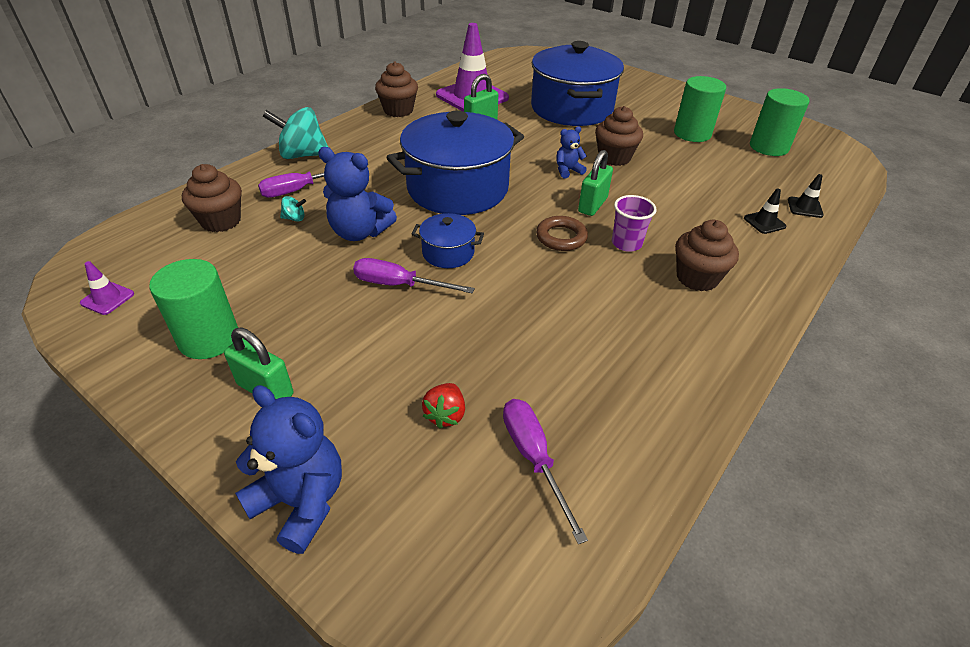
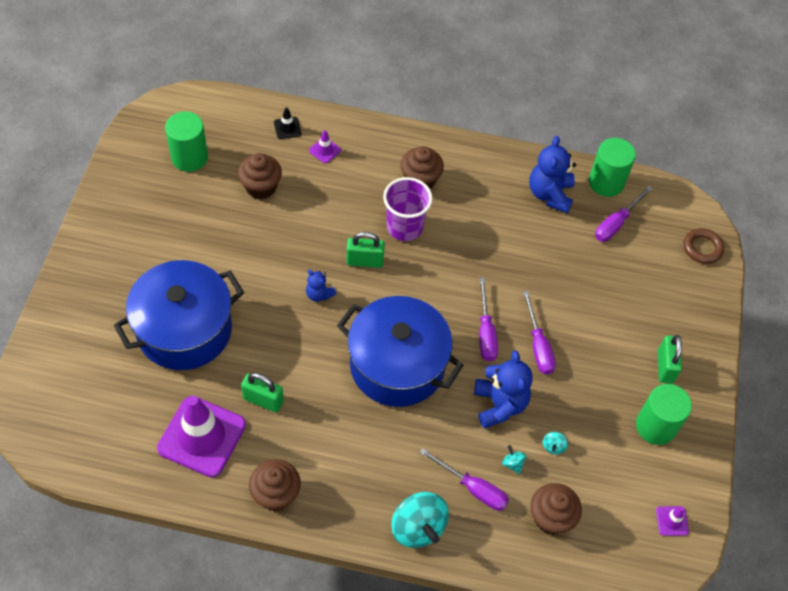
camera: 120 degrees left, 15 degrees up
blue teddy bear [235,385,342,554] -> blue teddy bear moved to [529,136,576,214]
blue pot [412,213,484,268] -> purple screwdriver [479,278,498,361]
red strawberry [422,383,465,429] -> none
brown ring [536,216,588,251] -> brown ring moved to [684,228,724,264]
brown cupcake [595,106,643,166] -> brown cupcake moved to [238,153,282,199]
purple cup [612,195,657,252] -> purple cup [383,177,433,241], size x1.51
green cylinder [674,76,726,142] -> green cylinder moved to [589,138,636,197]
black traffic cone [744,188,786,234] -> purple traffic cone [309,130,341,164]
none -> turquoise spinning top [543,432,568,454]

